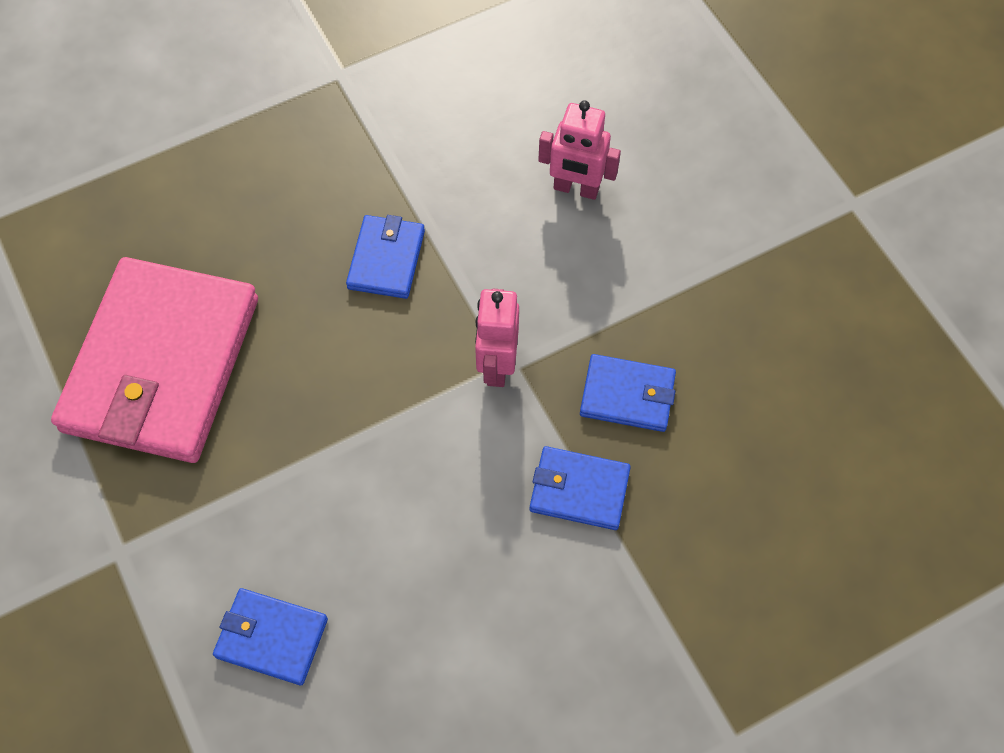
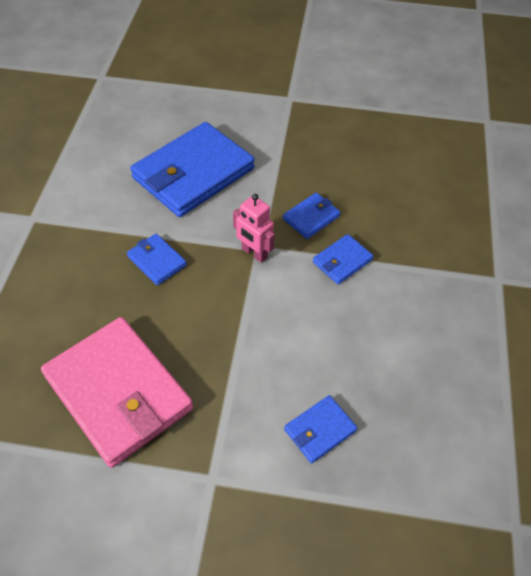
camera: 55 degrees left, 10 degrees down
pink robot [538,100,621,200] -> blue wallet [130,122,255,217]

